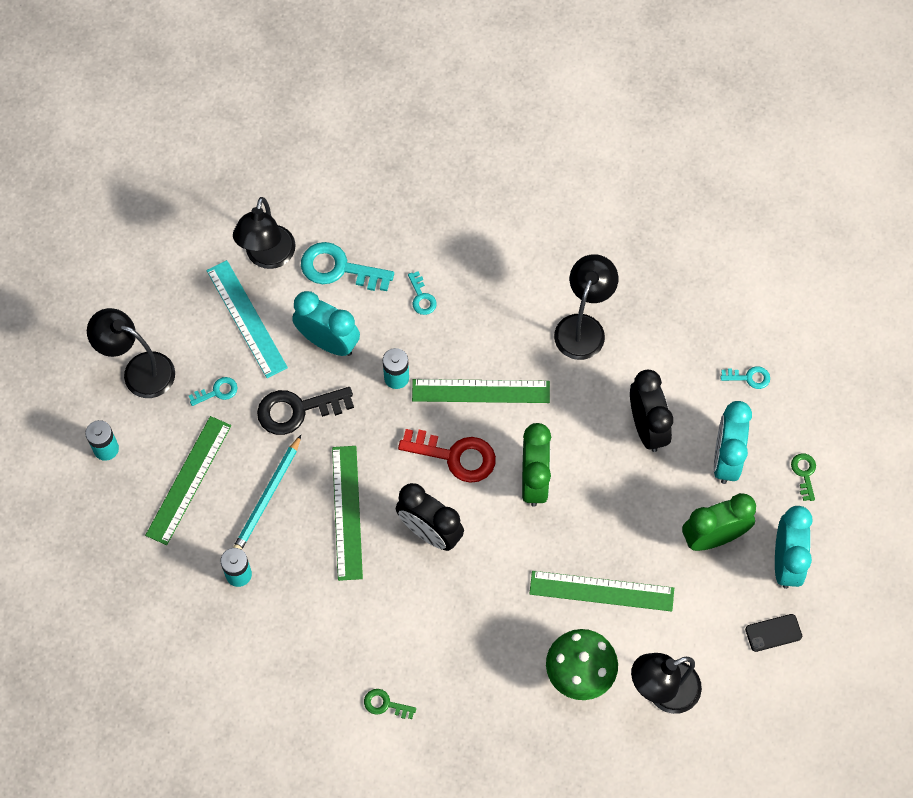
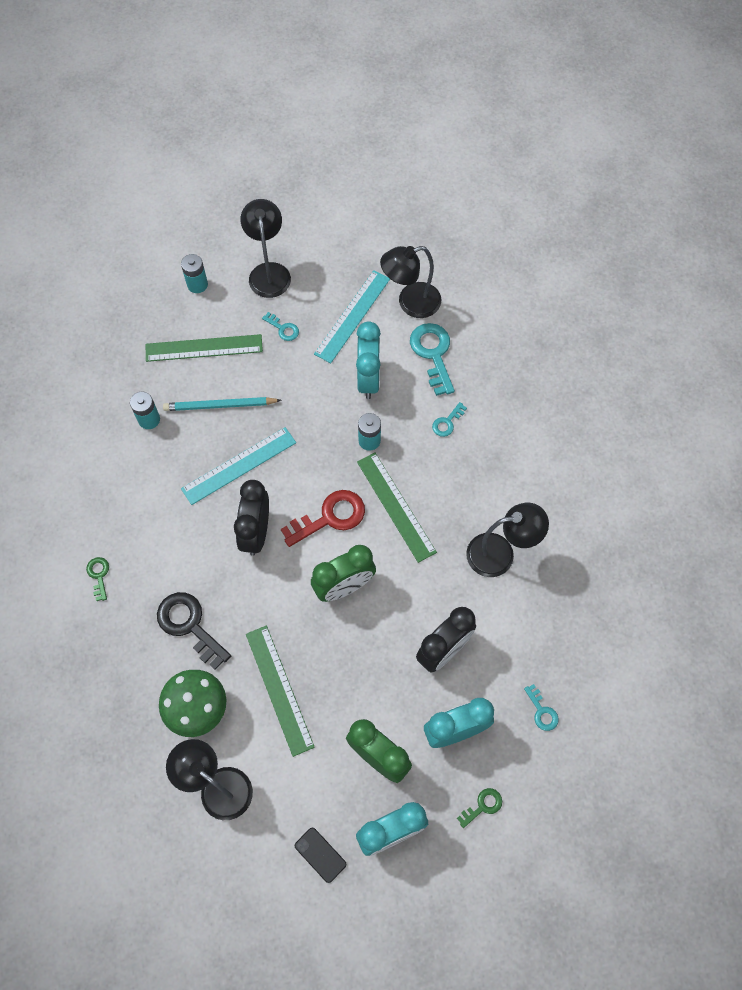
camera: 60 degrees right, 0 degrees up
black key [257,387,354,435] -> black key moved to [157,592,231,670]
green ruler [332,446,363,581] -> turquoise ruler [181,427,296,505]
red key [398,429,496,483] -> red key turned 105 degrees counterclockwise [281,490,365,547]

